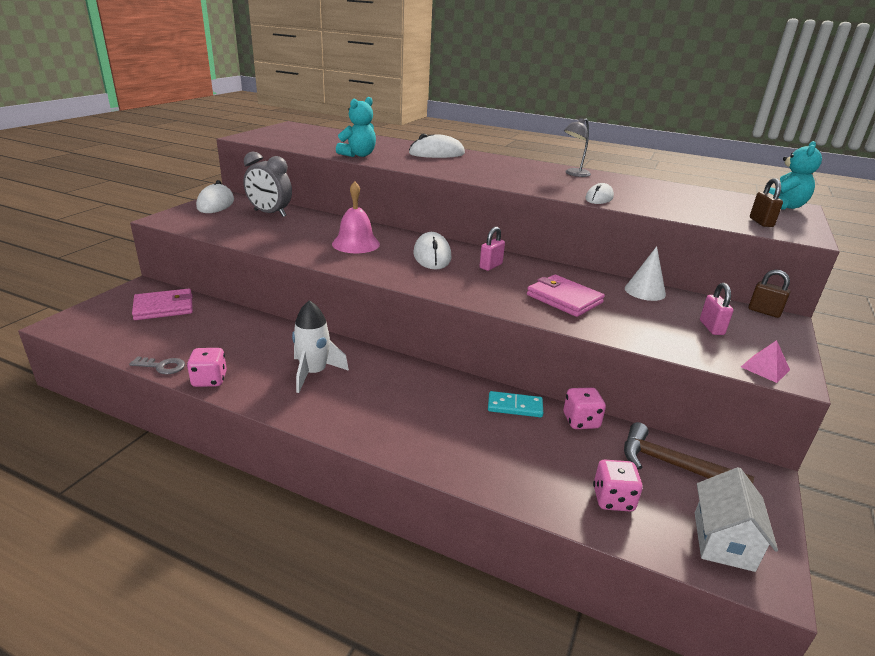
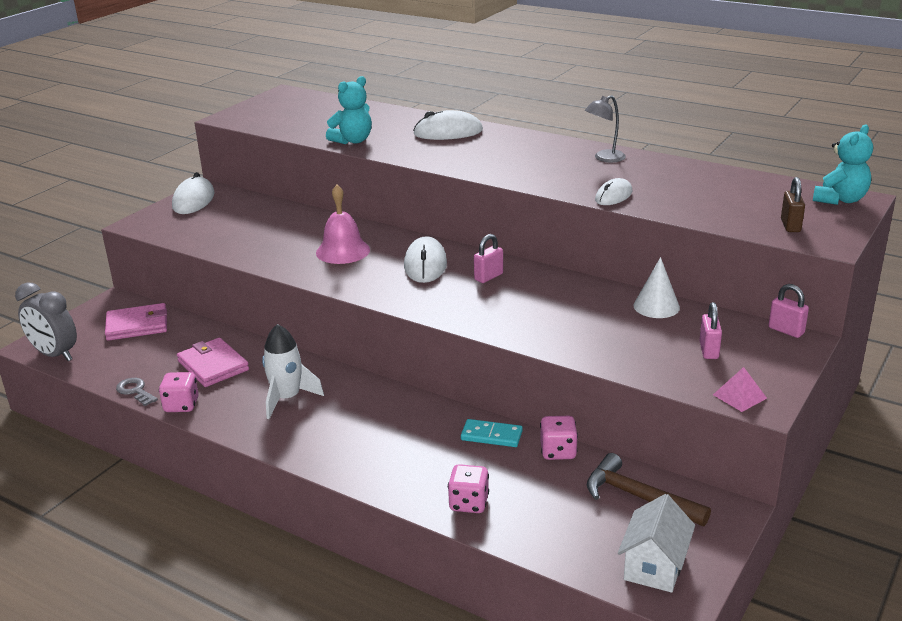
camera: 10 degrees right, 0 degrees up
grey key [129,356,185,374] -> grey key turned 150 degrees counterclockwise [116,378,158,406]
grey clock [243,151,292,217] -> grey clock moved to [15,282,77,361]
pink wallet [527,275,605,317] -> pink wallet moved to [177,338,249,387]
pink dice [593,460,643,511] -> pink dice moved to [448,464,489,513]
brown padlock [749,270,791,318] -> pink padlock [769,284,809,338]

